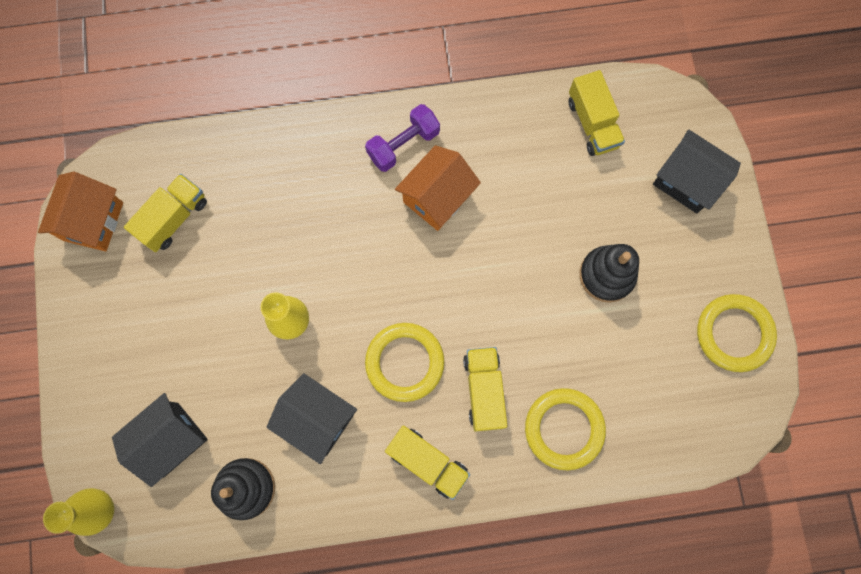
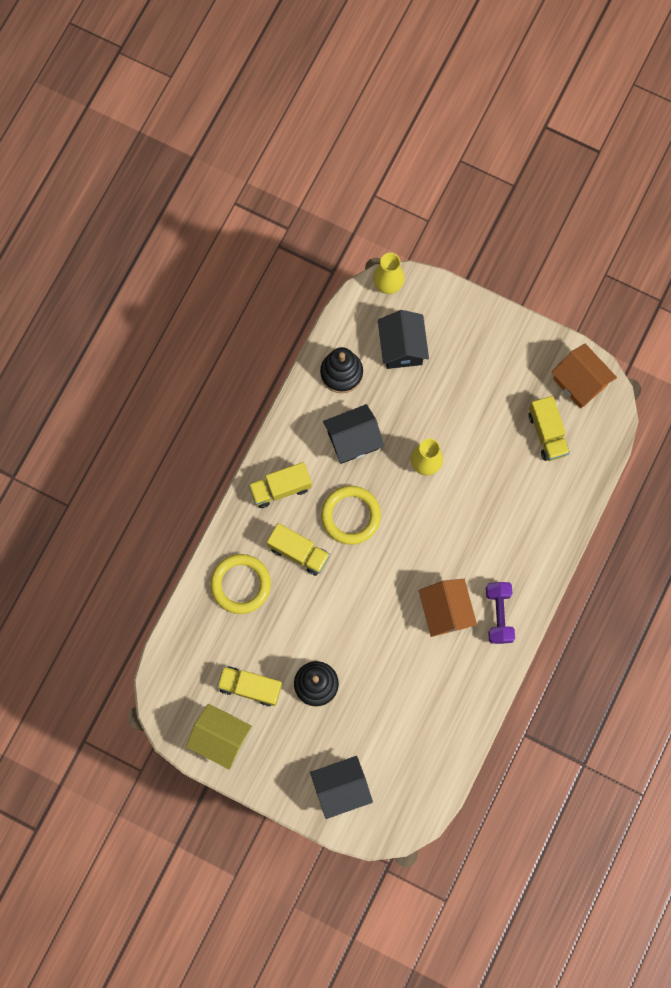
camera: 125 degrees right, 0 degrees up
yellow truck [568,70,625,156] -> yellow truck moved to [217,666,282,706]
yellow ring [697,294,777,372] -> yellow house [186,704,252,770]

